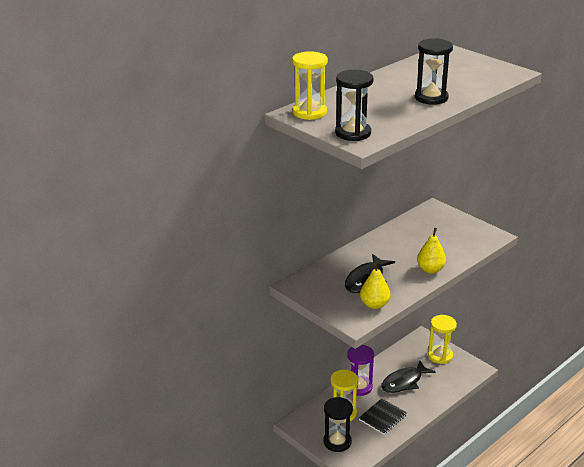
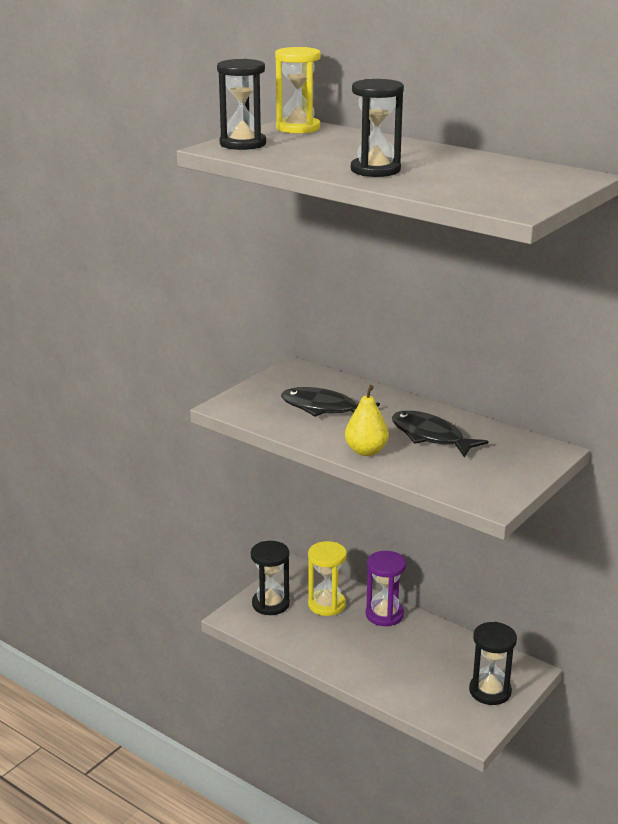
camera: 80 degrees right, 5 degrees down
black notebook [359,398,407,435] -> none
yellow pear [360,263,390,309] -> none
black fish [381,361,436,393] -> black fish moved to [392,411,488,458]
yellow hourglass [428,315,457,364] -> black hourglass [469,622,517,705]

